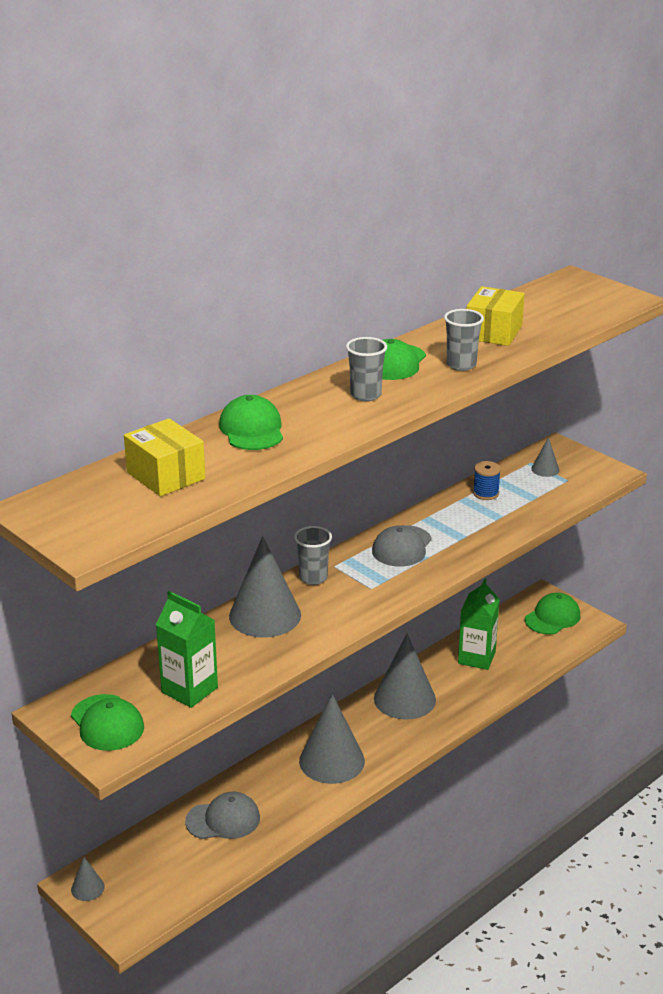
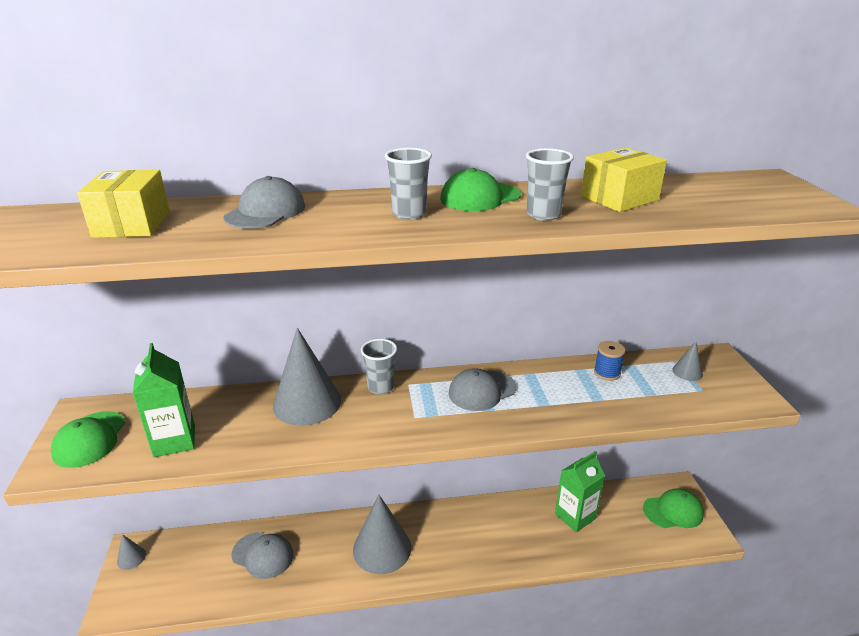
camera: 35 degrees right, 0 degrees up
green cap [219,395,283,450] -> grey cap [224,176,305,229]
grey cone [374,633,436,720] -> none

